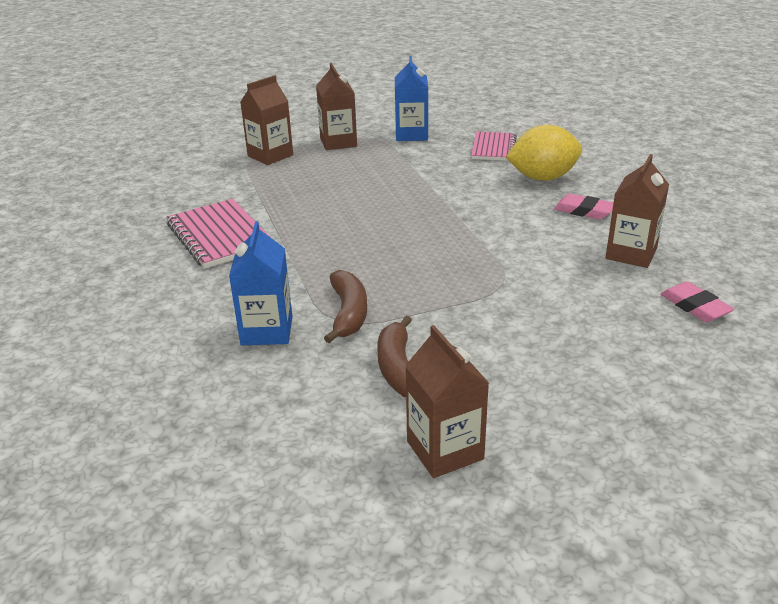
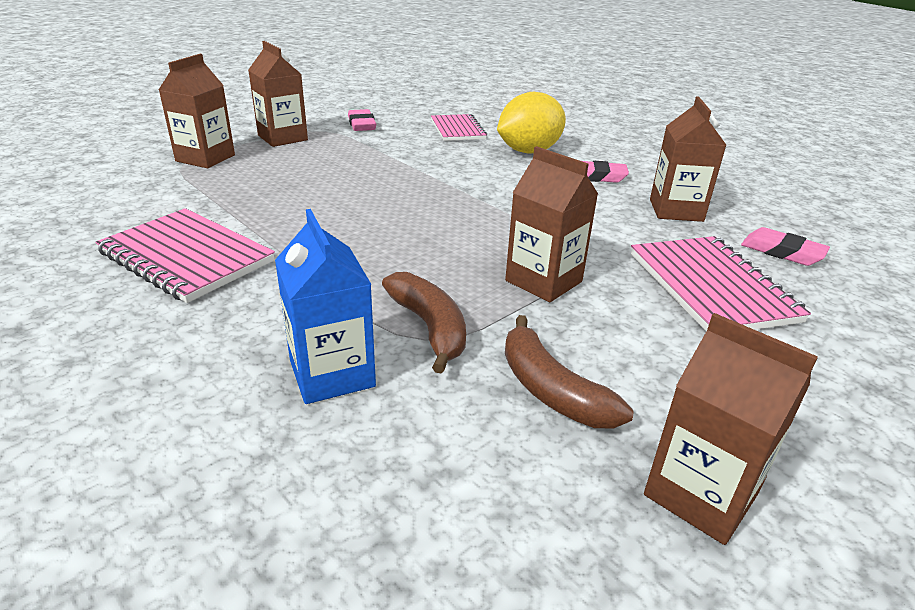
camera: 25 degrees left, 0 degrees up
blue carton [395,56,428,141] -> pink eraser [348,109,376,131]
none -> brown carton [505,146,598,303]
none -> pink notebook [631,236,811,331]

